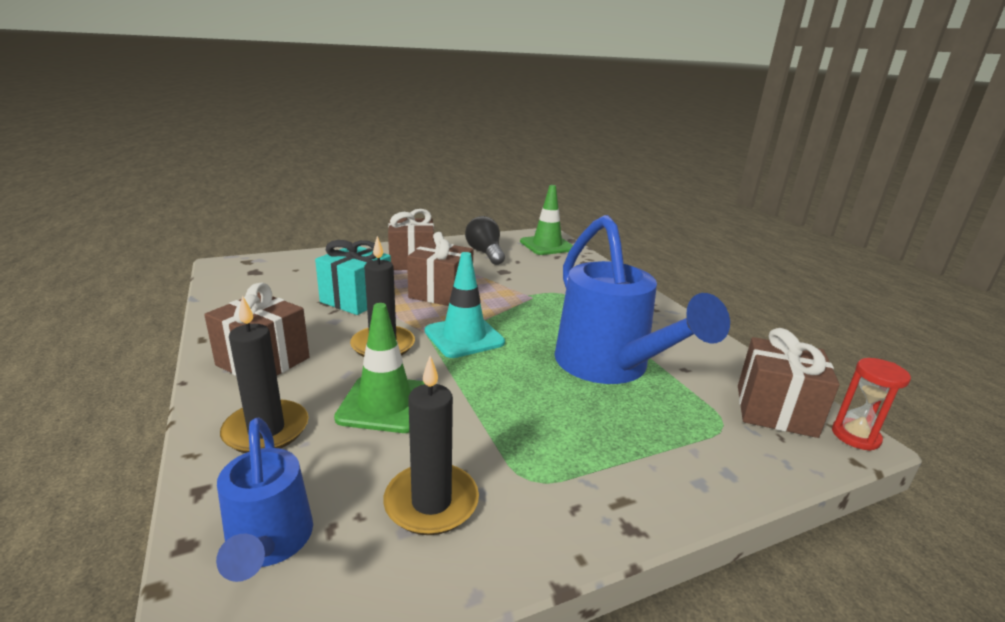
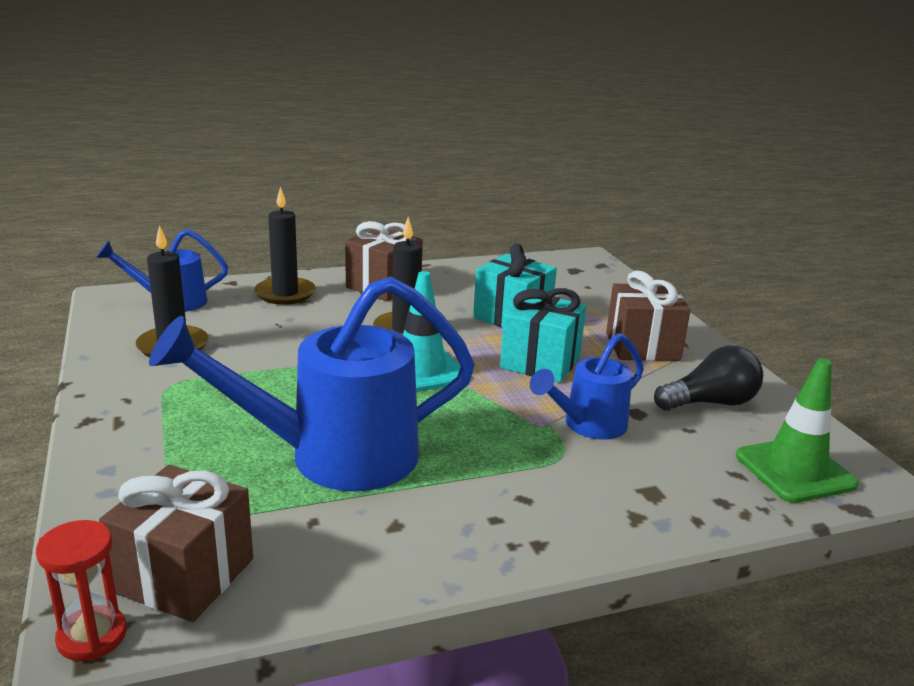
camera: 95 degrees right, 0 degrees up
green traffic cone [334,303,425,433] -> none
brown gift [407,232,474,306] -> turquoise gift [500,288,586,383]
none -> blue watering can [530,333,644,440]

